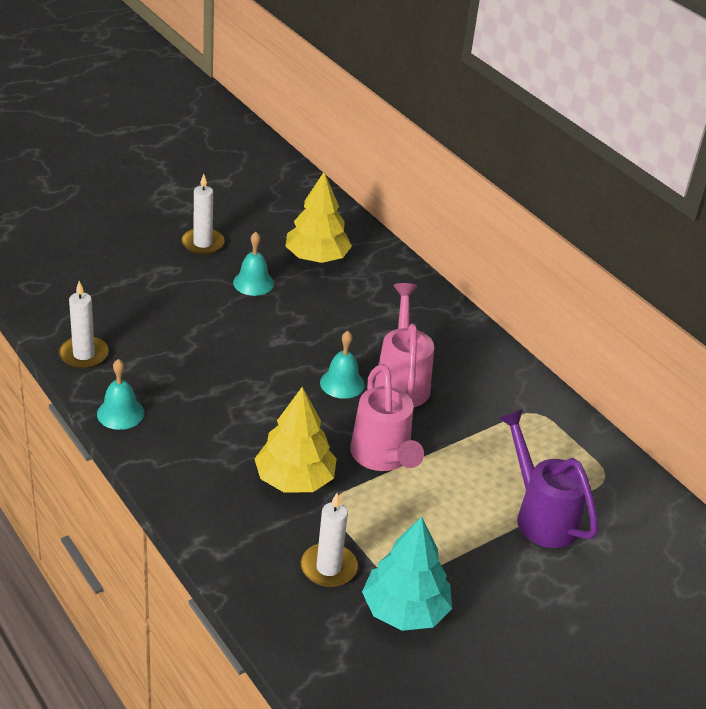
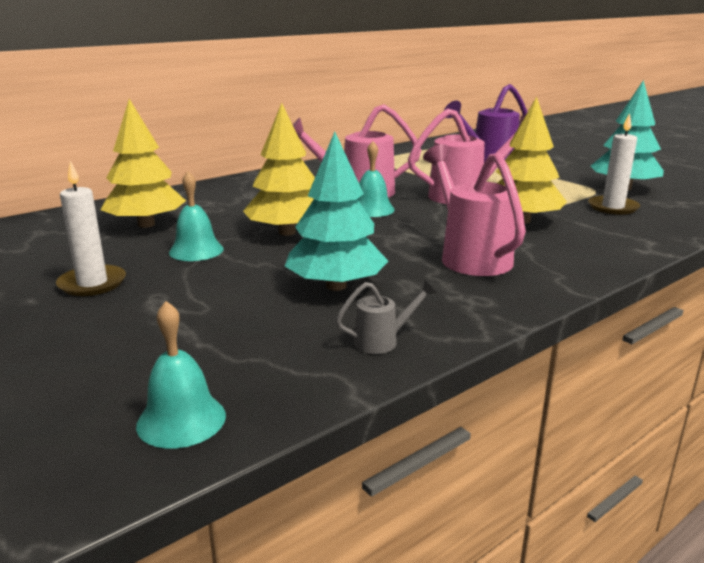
camera: 90 degrees left, 15 degrees down
white candle [59,281,109,369] -> grey watering can [336,280,437,354]
turquoise bell [97,359,144,430] -> turquoise bell moved to [136,301,226,449]
none -> yellow tree [243,103,315,236]
none -> turquoise tree [285,132,388,291]
none -> pink watering can [423,144,526,276]

